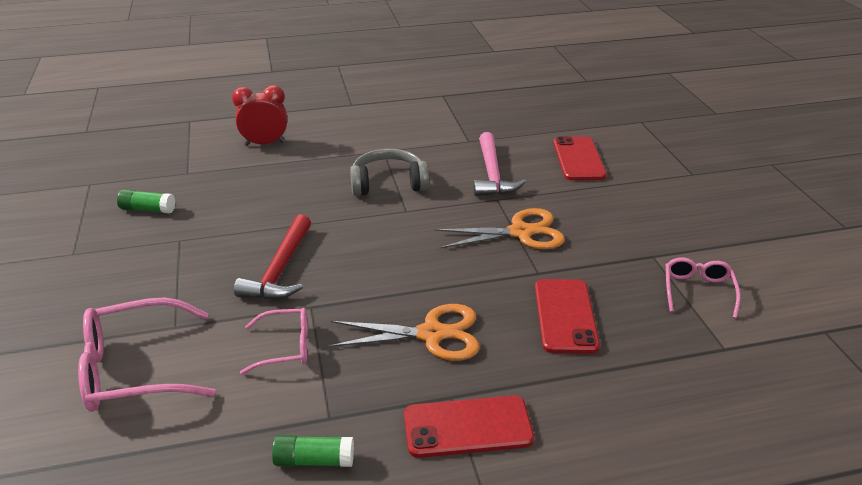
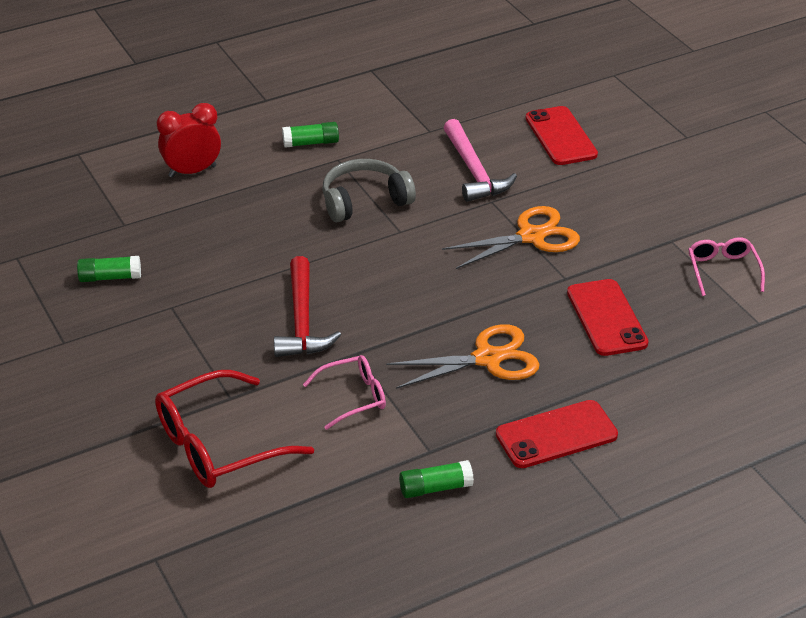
camera: 15 degrees left, 5 degrees up
pink glasses [78,297,216,412] -> red glasses [155,370,314,488]
none -> green glue stick [282,122,339,148]

